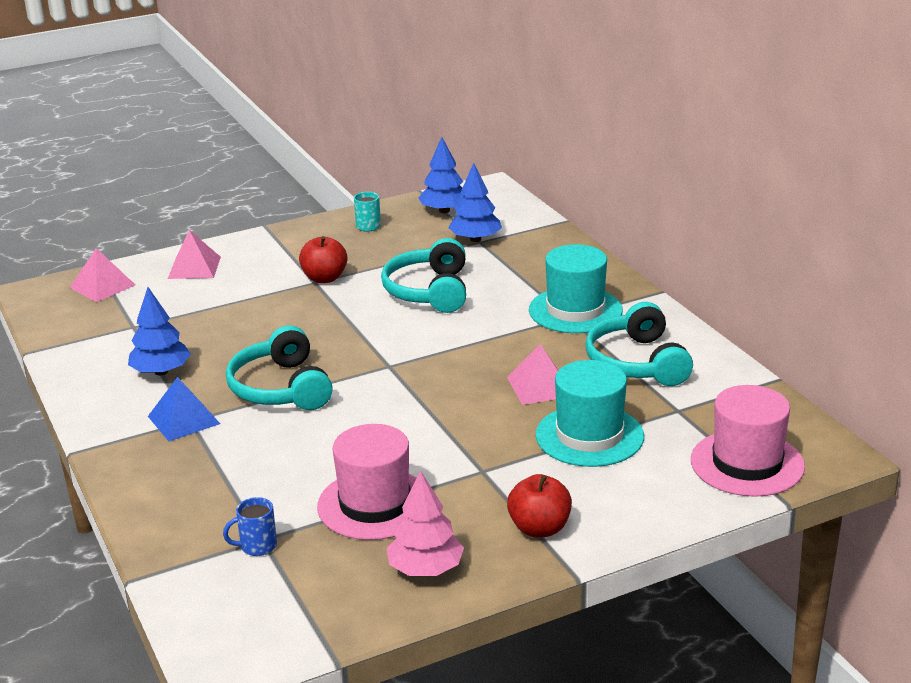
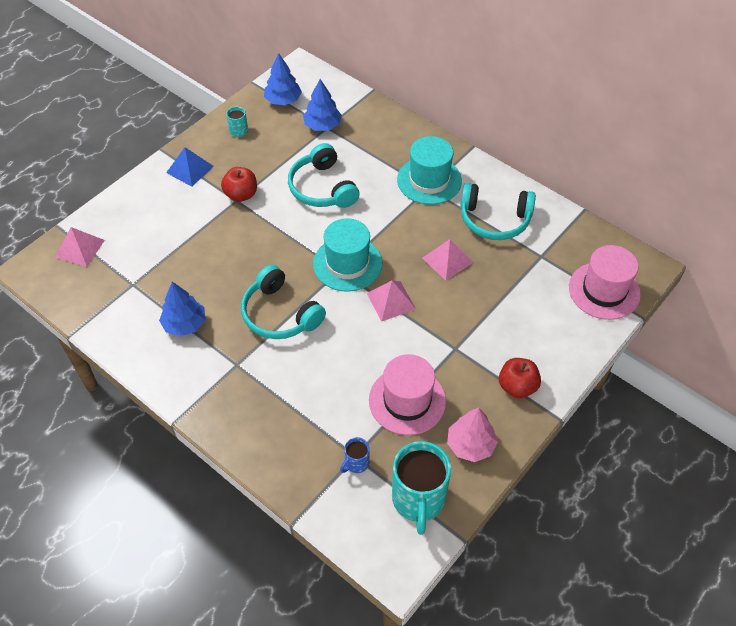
camera: 25 degrees left, 25 degrees up
blue pyramid [148,377,220,441] -> blue pyramid moved to [166,147,214,187]
pink pyramid [168,230,221,279] -> pink pyramid moved to [367,280,416,322]
turquoise hat [536,360,644,467] -> turquoise hat moved to [313,218,382,292]
turquoise headphones [585,302,693,386] -> turquoise headphones turned 45 degrees counterclockwise [460,183,536,240]
none -> turquoise mug [392,441,451,535]

